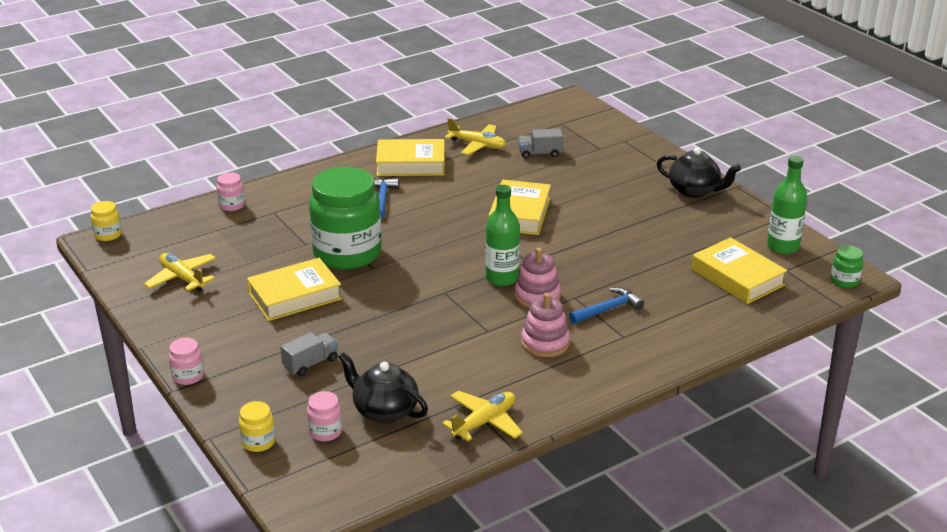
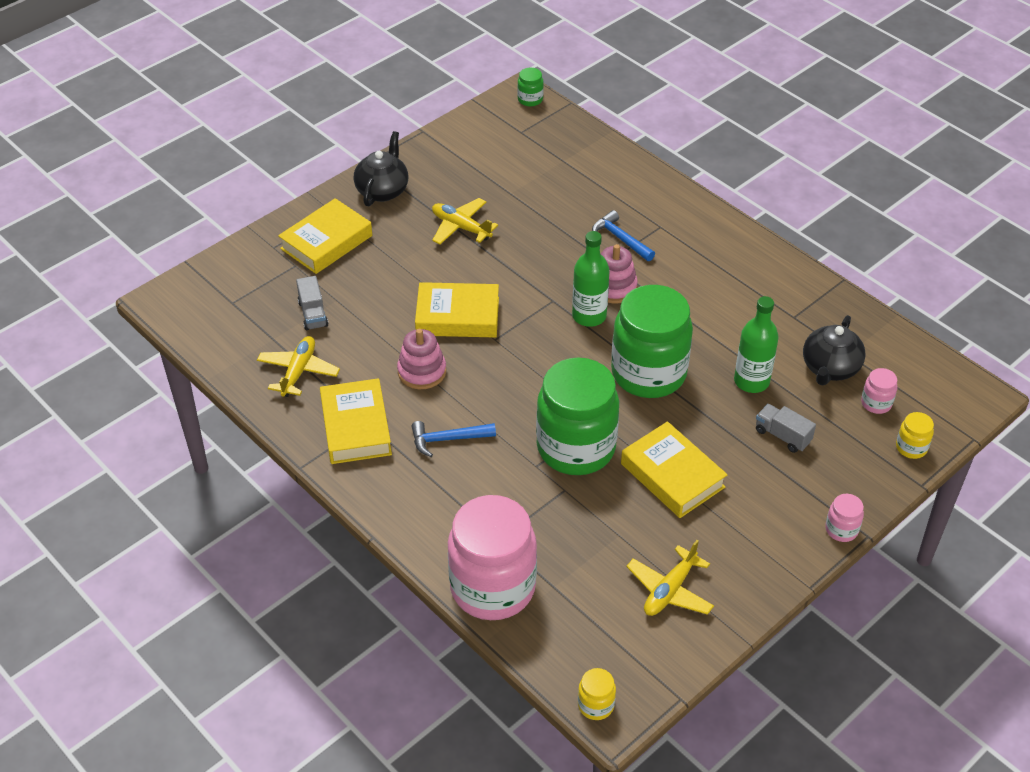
camera: 100 degrees left, 15 degrees up
pink jar [216,172,245,211] -> pink jar [448,495,537,620], size x2.47
yellow plane [442,391,523,441] -> yellow plane moved to [432,198,498,244]
pink stacking toy [521,293,570,357] -> pink stacking toy moved to [397,329,446,389]
yellow book [692,237,787,304] -> yellow book moved to [278,198,372,274]
green bottle [767,156,807,254] -> green bottle moved to [734,296,779,393]
none -> green jar [611,285,693,398]

